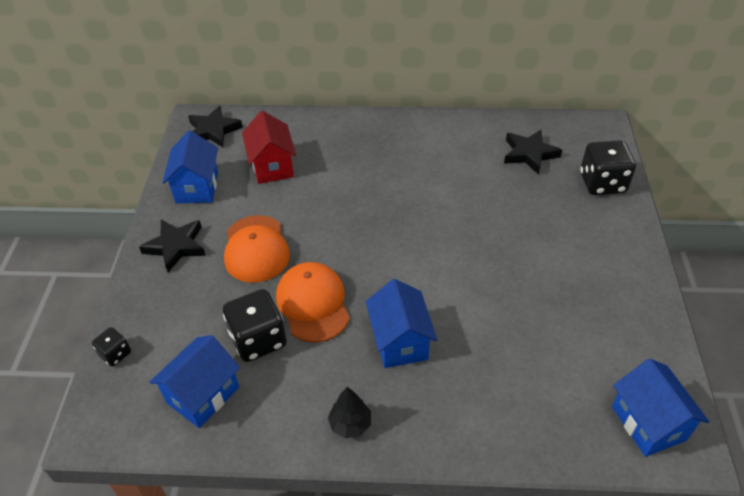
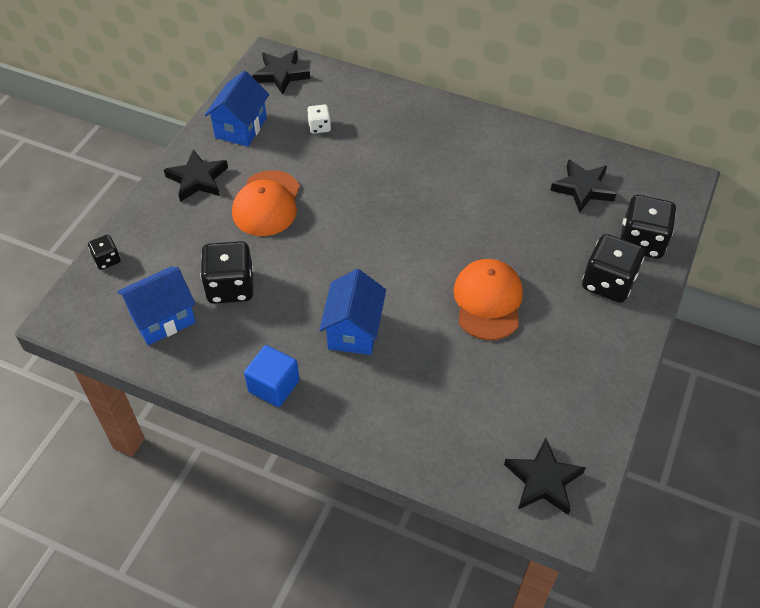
camera: 20 degrees right, 5 degrees up
red house [242,111,296,184] -> white dice [307,104,331,134]
orange cap [276,262,350,343] -> orange cap moved to [453,259,523,340]
black tree [328,387,371,438] -> blue cube [244,345,299,407]
blue house [612,359,709,457] -> black star [504,438,586,515]
none -> black dice [582,234,645,303]

